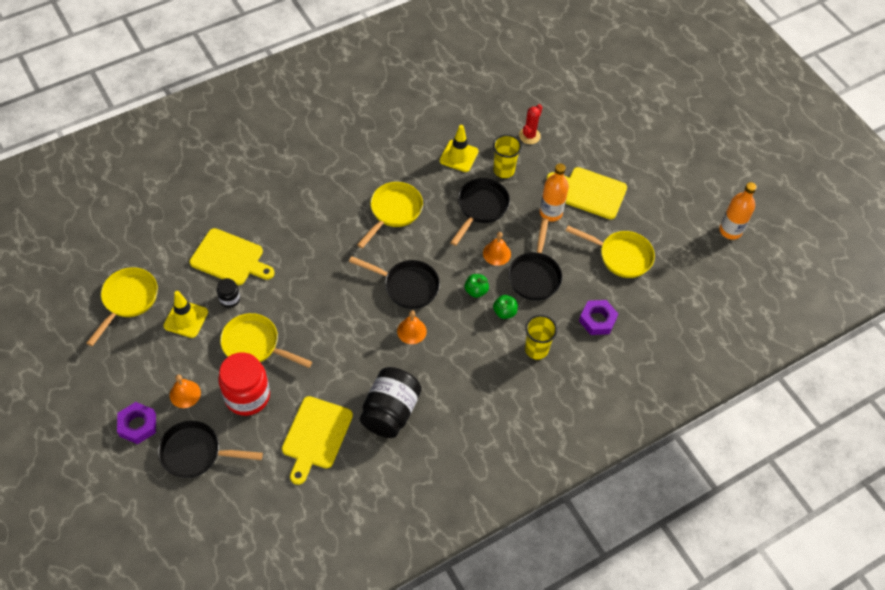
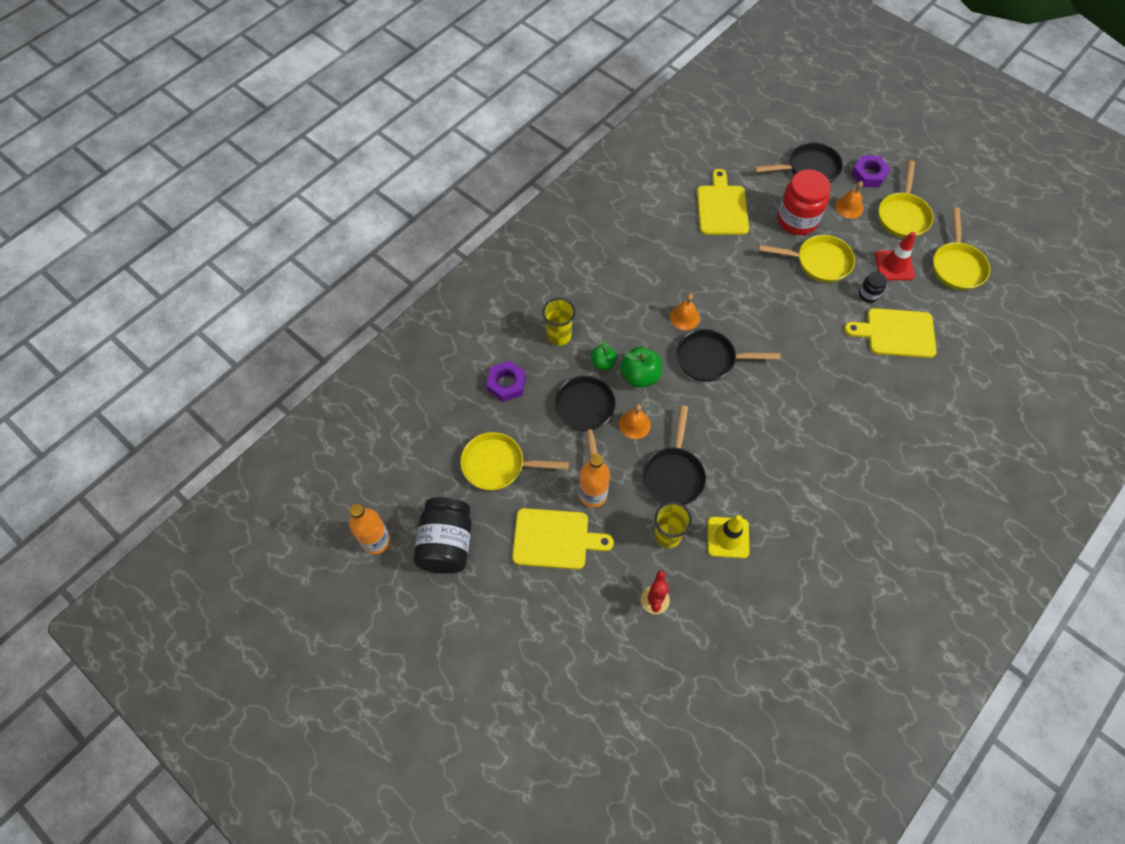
camera: 165 degrees right, 5 degrees up
yellow traffic cone [163,291,208,338] -> red traffic cone [875,232,916,280]
yellow pan [357,182,423,248] -> yellow pan moved to [878,161,934,238]
black jar [360,367,421,438] -> black jar moved to [413,497,471,574]
green apple [464,274,489,298] -> green apple [620,347,662,388], size x1.56

